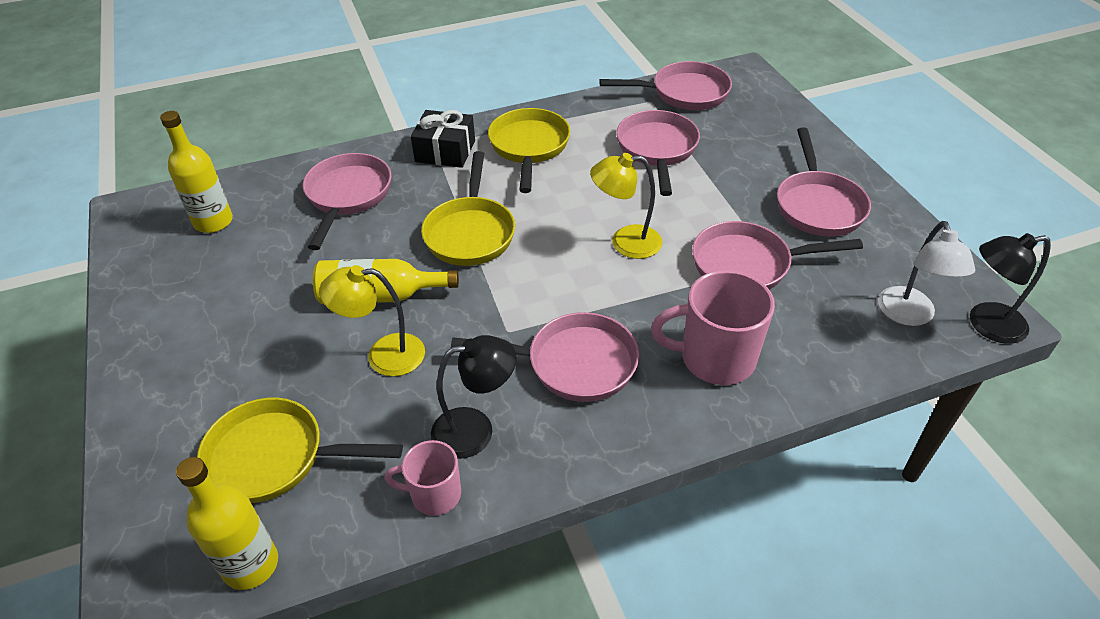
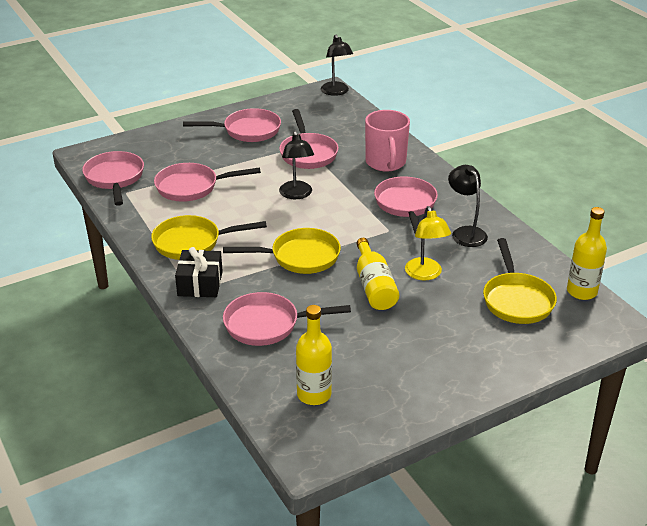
camera: 100 degrees left, 10 degrees down
pink mug [385,440,461,516] -> none
yellow lamp [590,153,662,259] -> black lamp [279,131,314,199]
white lamp [878,221,975,326] -> none

